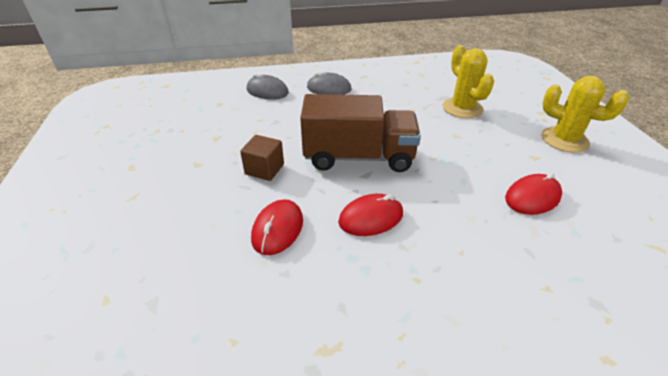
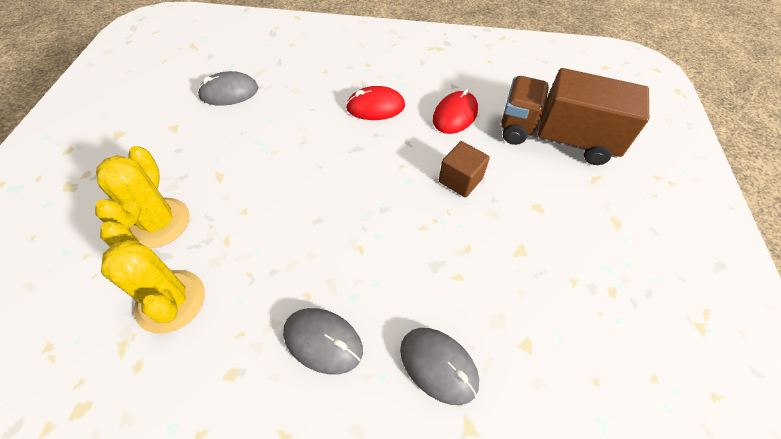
camera: 165 degrees left, 15 degrees up
brown truck [300,94,421,172] -> brown truck moved to [501,68,649,165]
red mouse [505,173,562,215] -> grey mouse [198,71,258,106]
yellow cactus [541,76,629,153] -> yellow cactus moved to [100,221,205,334]

